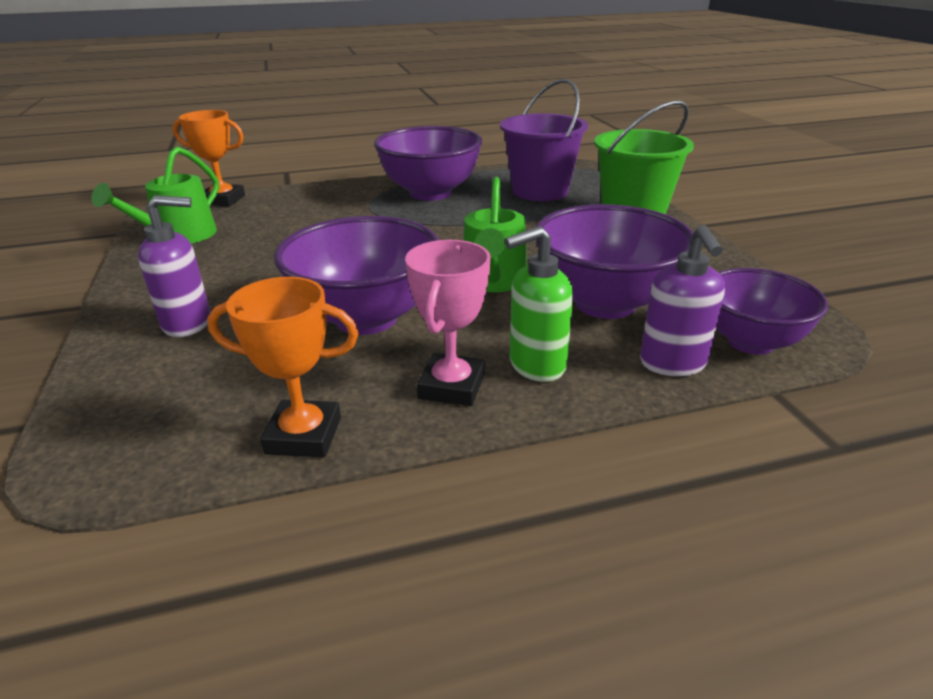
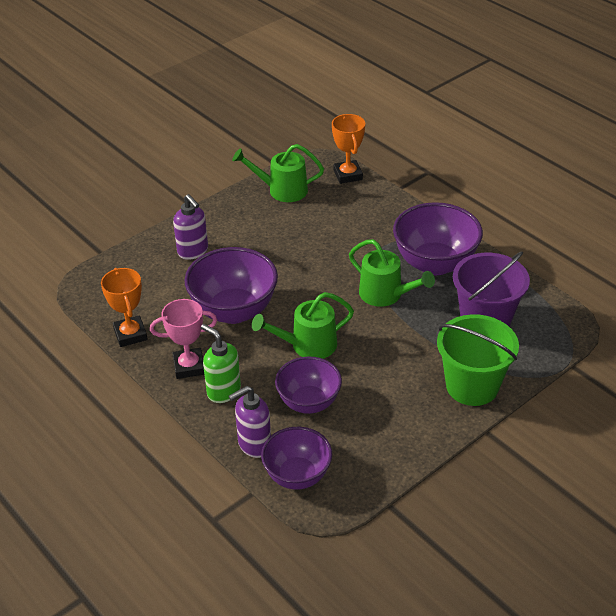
camera: 65 degrees right, 10 degrees up
purple bowl [536,204,694,319] -> purple bowl [275,356,342,414], size x0.66
none -> green watering can [349,239,435,307]

